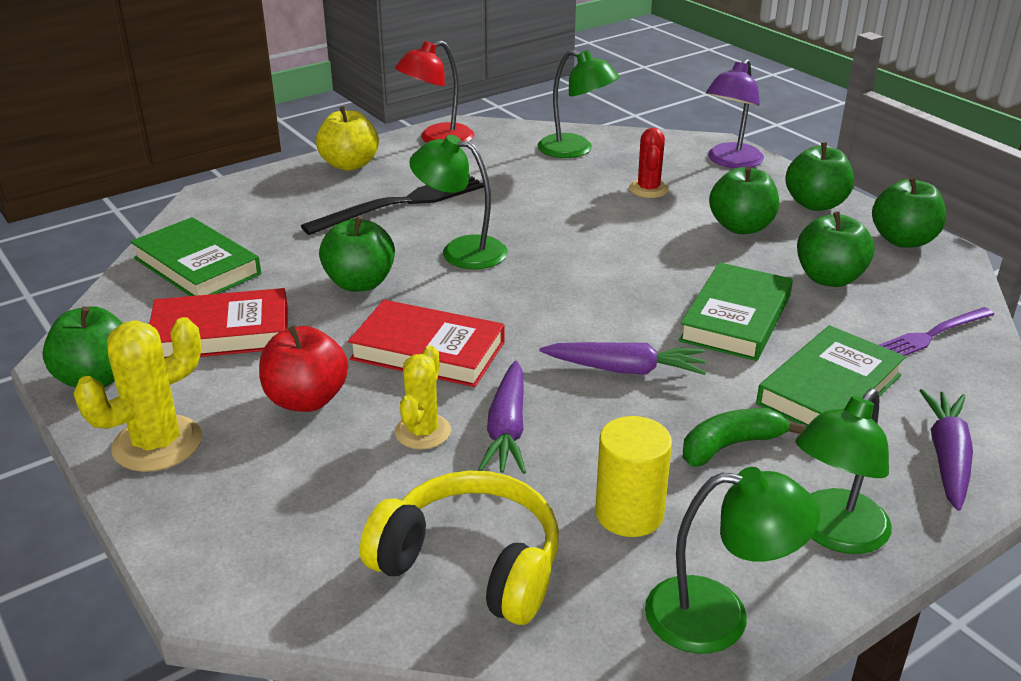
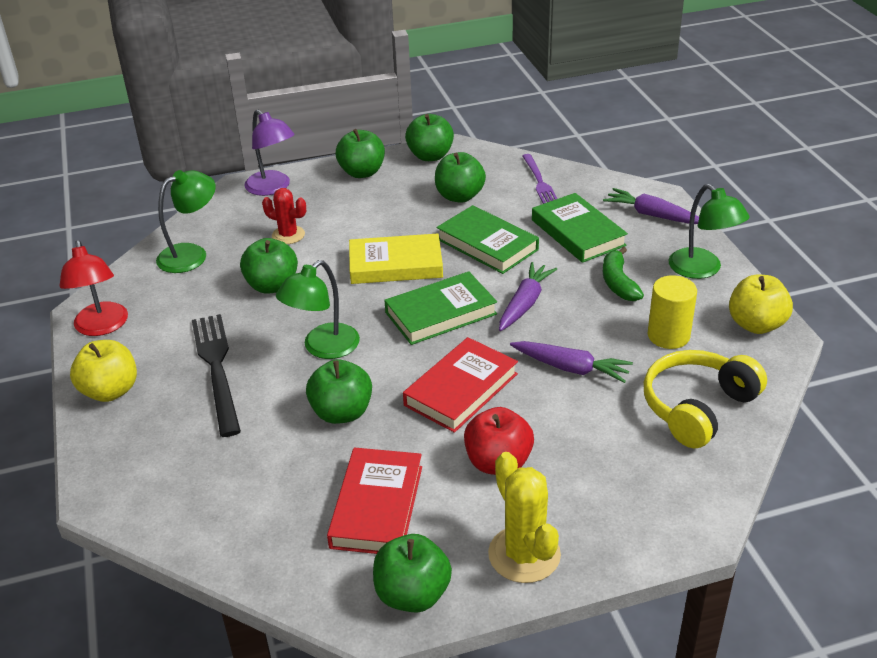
camera: 70 degrees left, 5 degrees up
green book [130,217,261,296] -> green book moved to [384,271,497,345]
yellow cactus [395,346,451,449] -> none
green lamp [645,467,820,654] -> yellow apple [729,275,793,334]
green apple [709,166,779,234] -> green apple moved to [240,238,298,294]
none -> yellow book [349,233,443,284]

